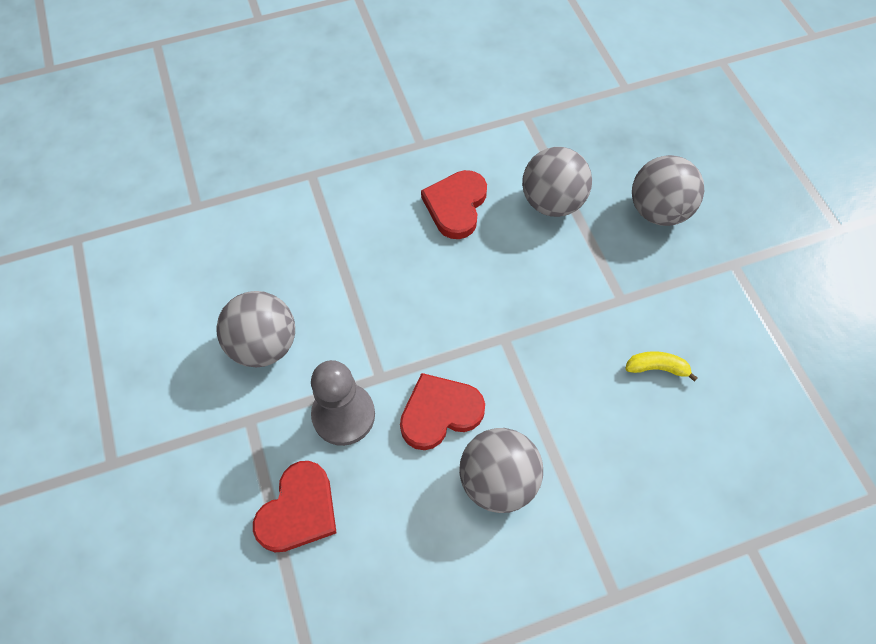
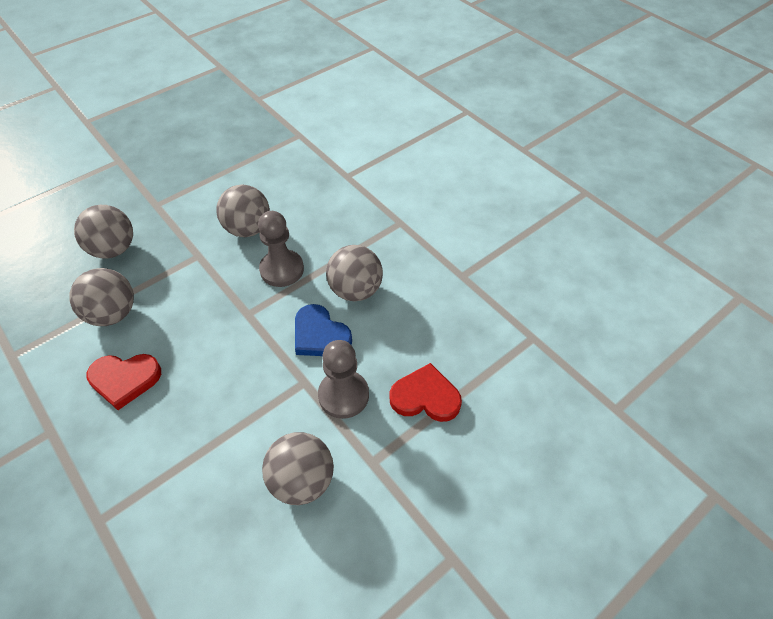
camera: 110 degrees left, 10 degrees down
red heart [400,373,485,450] -> blue heart [295,304,352,356]
yellow banana [625,351,698,382] -> grey ball [216,185,270,237]
none -> grey pawn [258,211,304,287]

